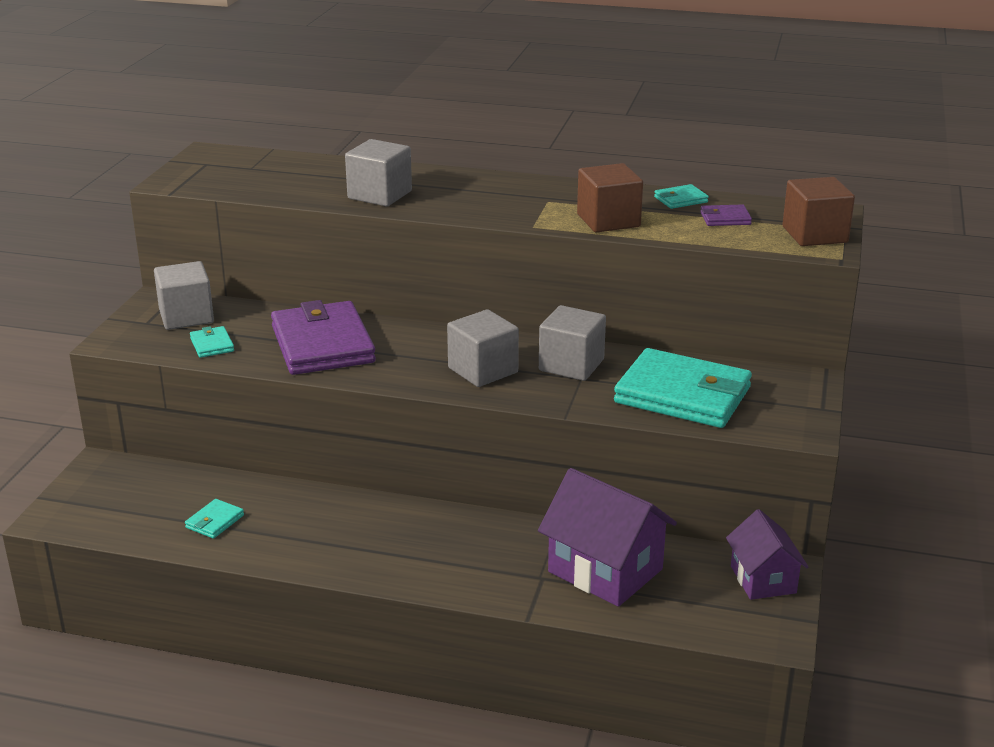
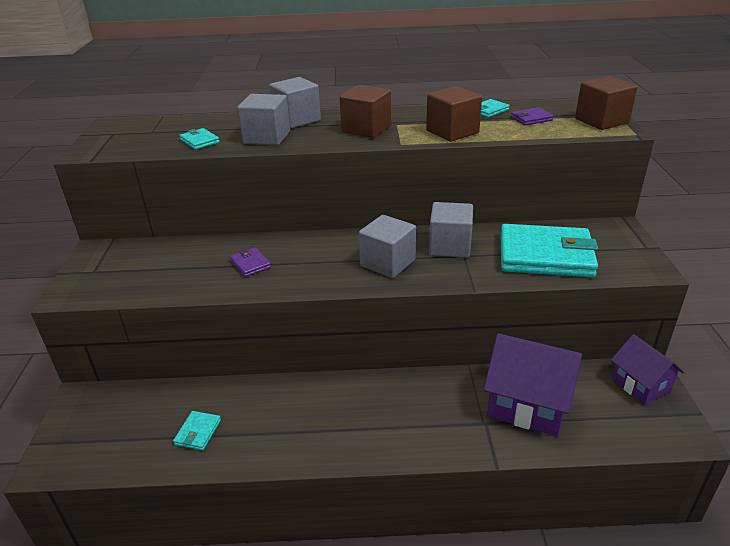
camera: 15 degrees left, 5 degrees up
grey cube [154,261,214,330] -> grey cube moved to [269,77,321,128]
turquoise wallet [190,326,234,358] -> turquoise wallet moved to [179,128,220,150]
purple wallet [271,300,376,375] -> purple wallet [230,247,271,277], size x0.42
none -> brown cube [340,85,391,138]

